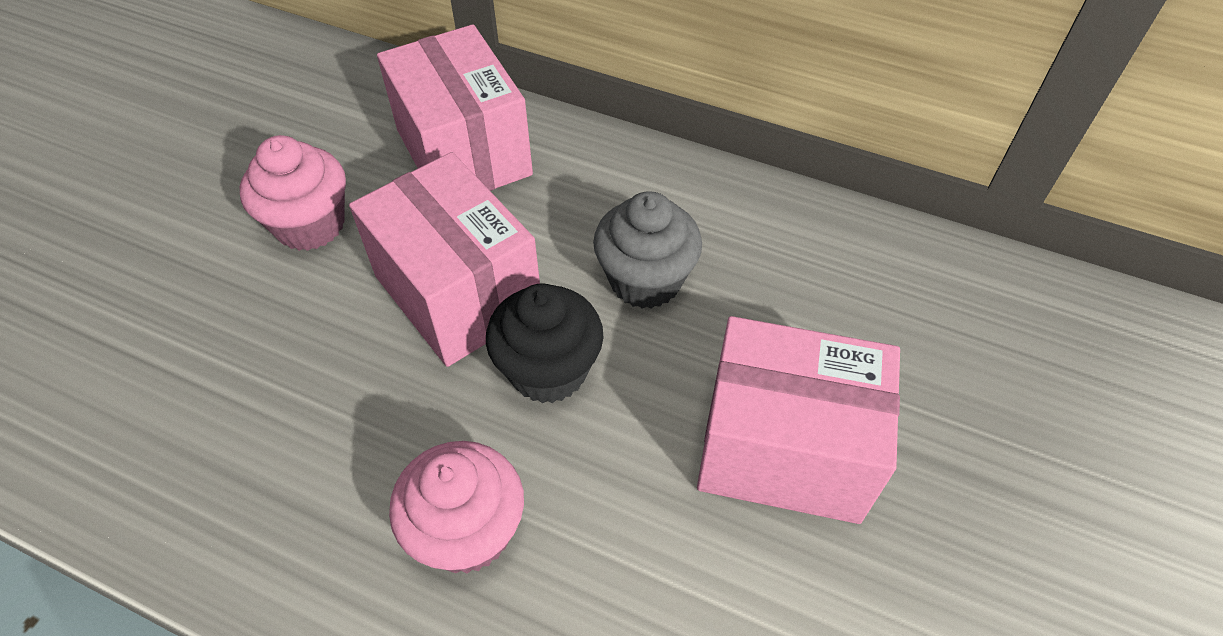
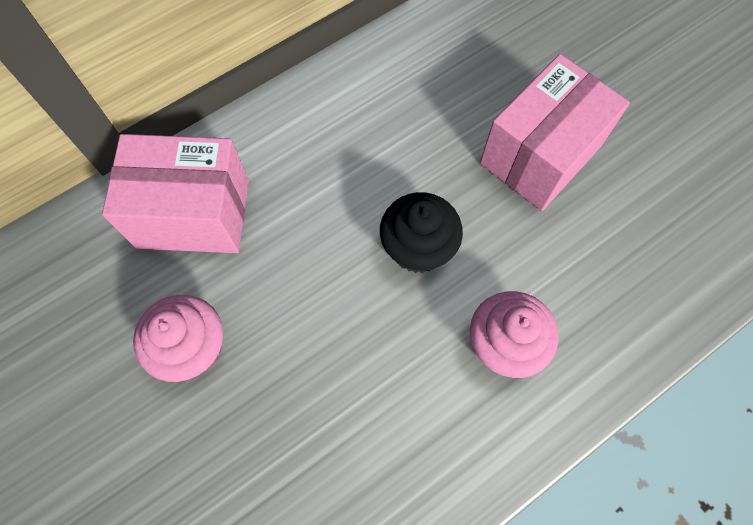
camera: 60 degrees left, 15 degrees up
pink box [349,152,540,367] -> none
grey cupcake [593,191,702,309] -> none

